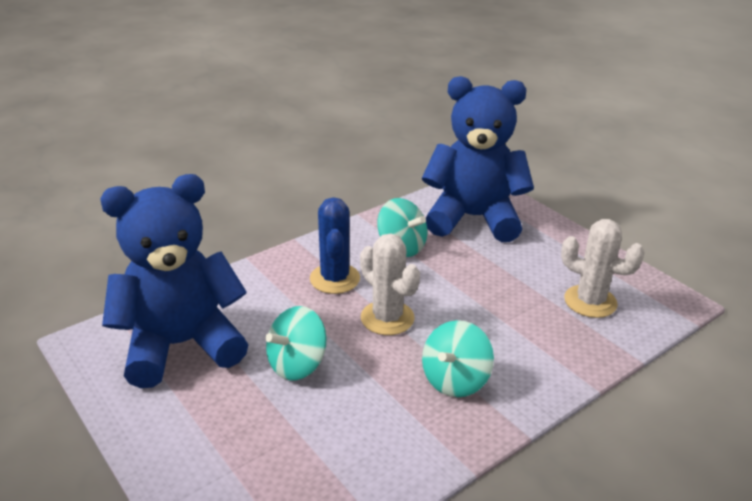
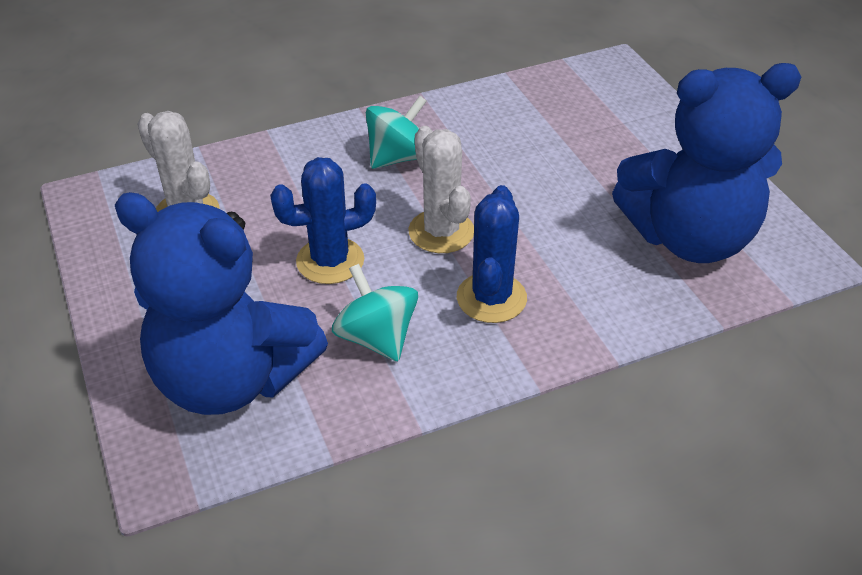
camera: 165 degrees left, 10 degrees up
turquoise spinning top [265,306,327,381] -> none
none -> blue cactus [270,157,376,284]

